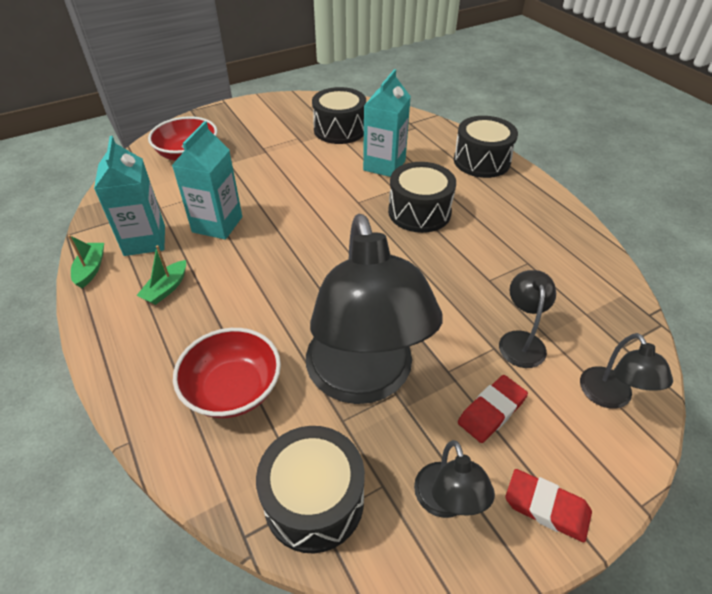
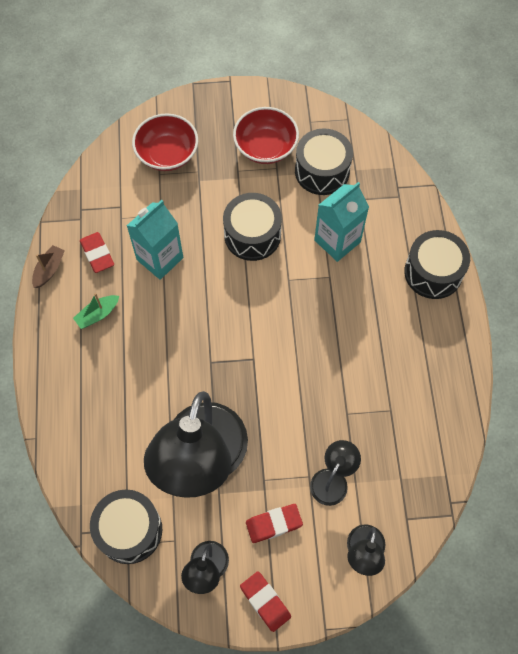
camera: 25 degrees right, 20 degrees up
green boat [68,235,104,288] -> brown boat [32,245,65,288]
turquoise carton [94,136,165,256] -> red eraser [80,232,114,273]
red bowl [173,328,281,418] -> red bowl moved to [233,107,299,164]
black drum [388,162,456,233] -> black drum moved to [223,193,282,261]

